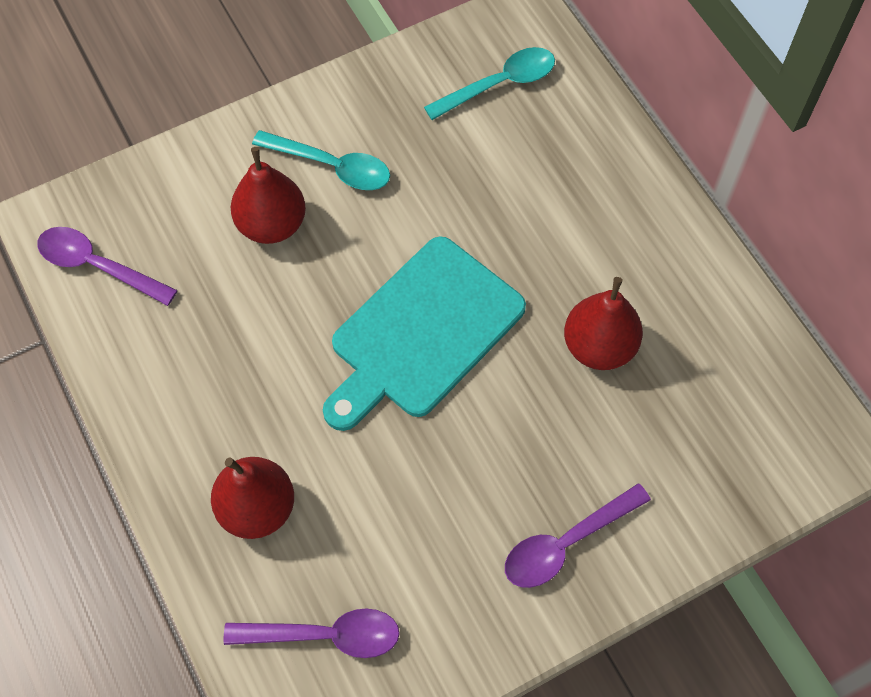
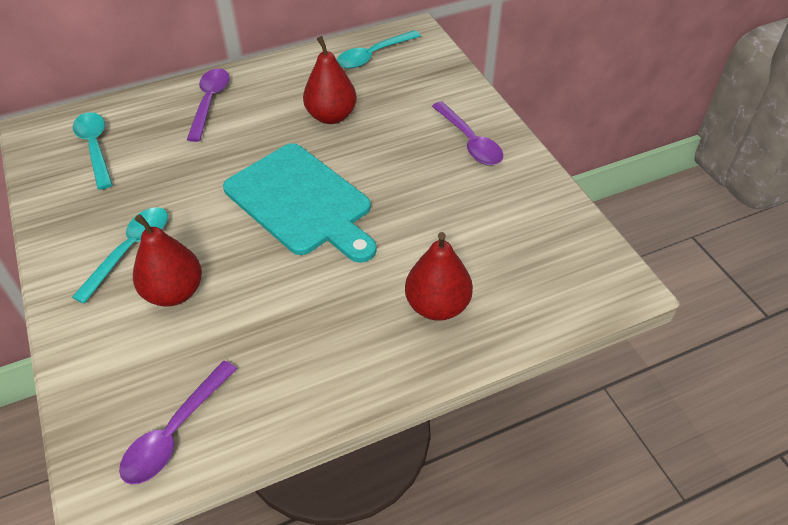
camera: 85 degrees left, 15 degrees down
purple spoon [224,609,400,658] -> purple spoon moved to [187,68,230,142]
none -> turquoise spoon [336,30,421,69]

